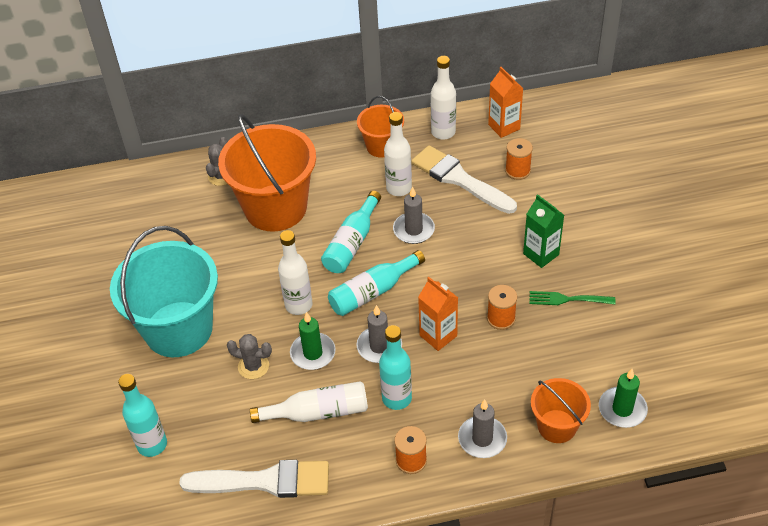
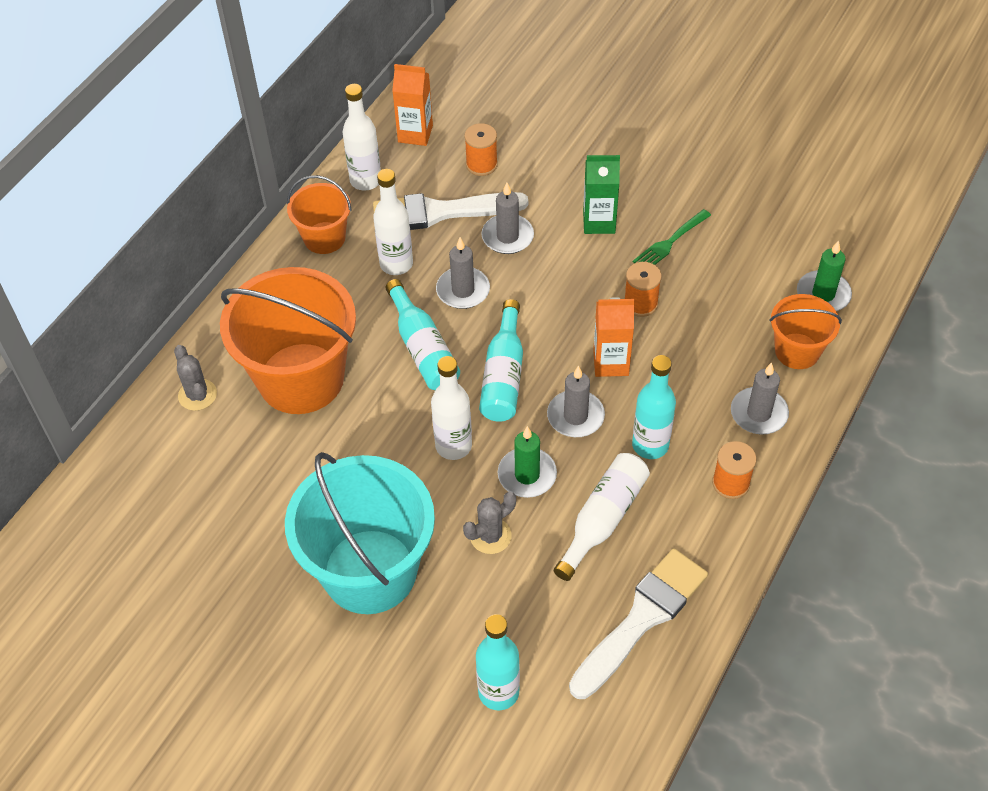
camera: 50 degrees left, 5 degrees up
none -> grey candle [481,183,534,254]

